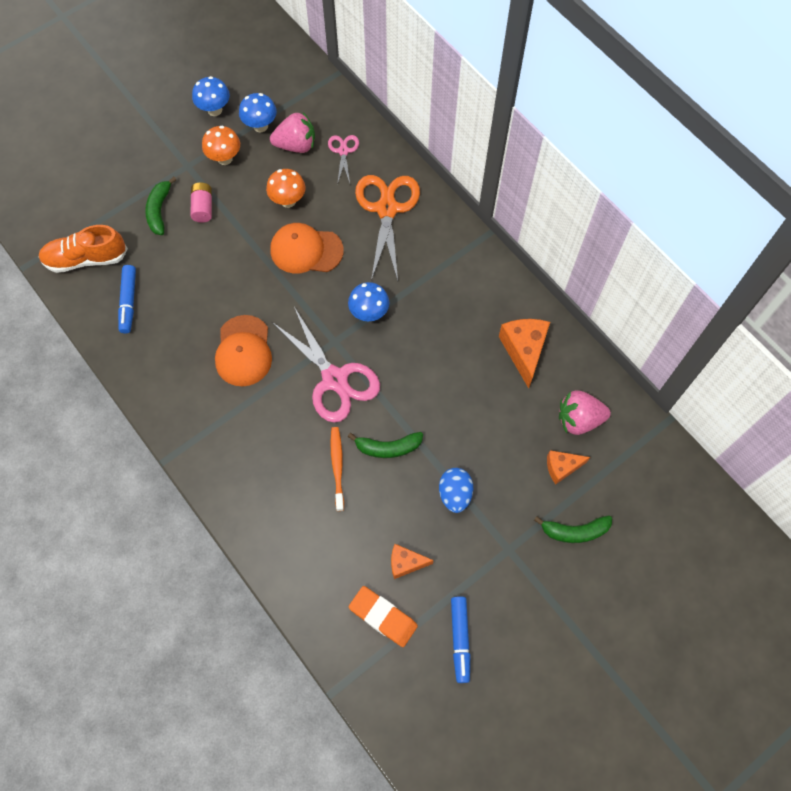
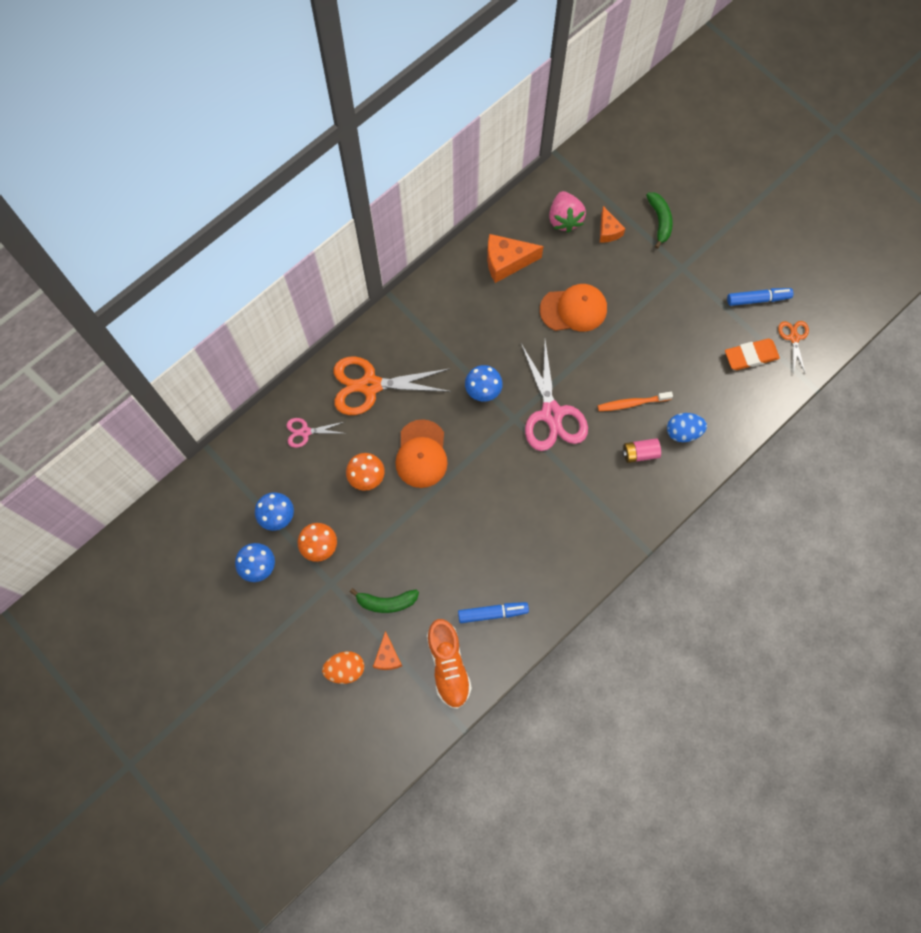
camera: 95 degrees left, 5 degrees up
pink battery [191,182,212,223] -> pink battery moved to [622,438,661,463]
orange cap [215,315,272,386] -> orange cap moved to [540,284,607,332]
pink strawberry [270,112,315,153] -> none
pink scissors [272,307,380,423] -> pink scissors turned 120 degrees clockwise [521,341,588,451]
green banana [348,432,423,458] -> none
orange eraser [349,586,418,647] -> orange eraser turned 45 degrees clockwise [725,339,780,370]
orange cheese [391,544,434,579] -> orange cheese moved to [373,631,402,670]
blue egg [439,468,473,513] -> blue egg moved to [667,413,707,442]
none -> orange egg [322,651,364,684]
none -> orange scissors [778,321,809,374]

